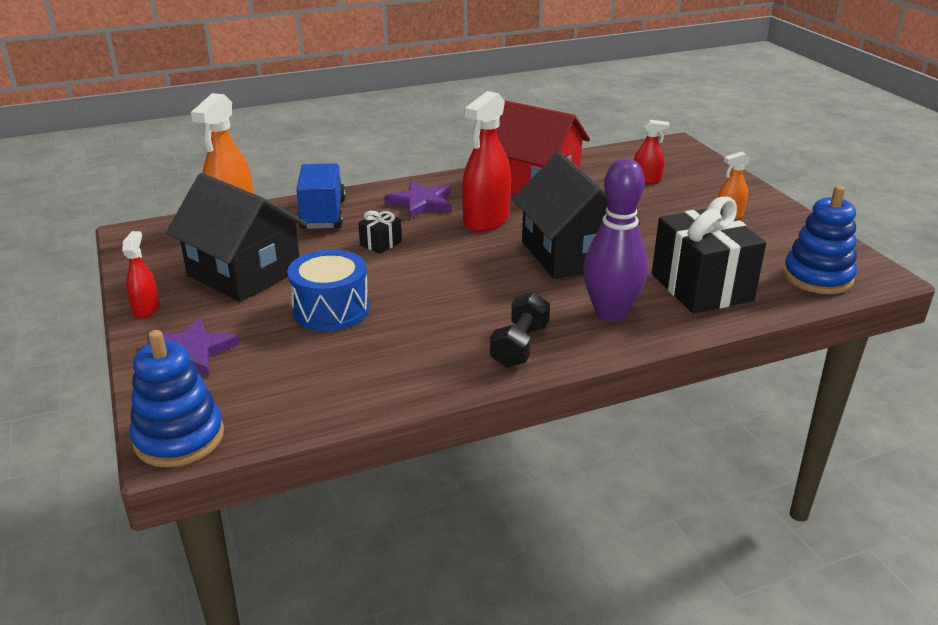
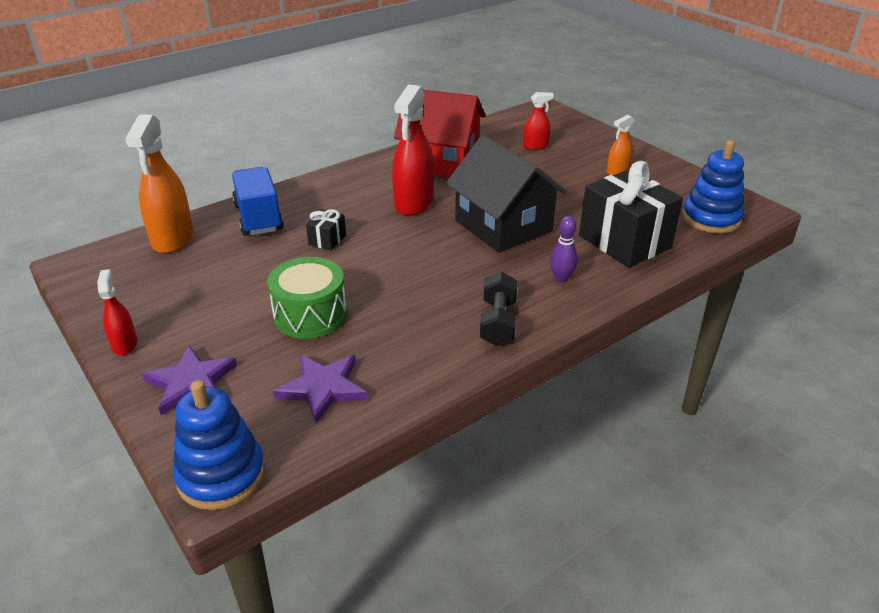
camera: 15 degrees left, 5 degrees up
black house [166,173,307,302] -> none
blue drum [287,249,369,331] -> green drum [267,257,347,339]
purple star [384,181,452,219] -> purple star moved to [273,354,368,423]
purple bowling pin [583,158,648,322] -> purple bowling pin [550,216,578,283], size x0.49

